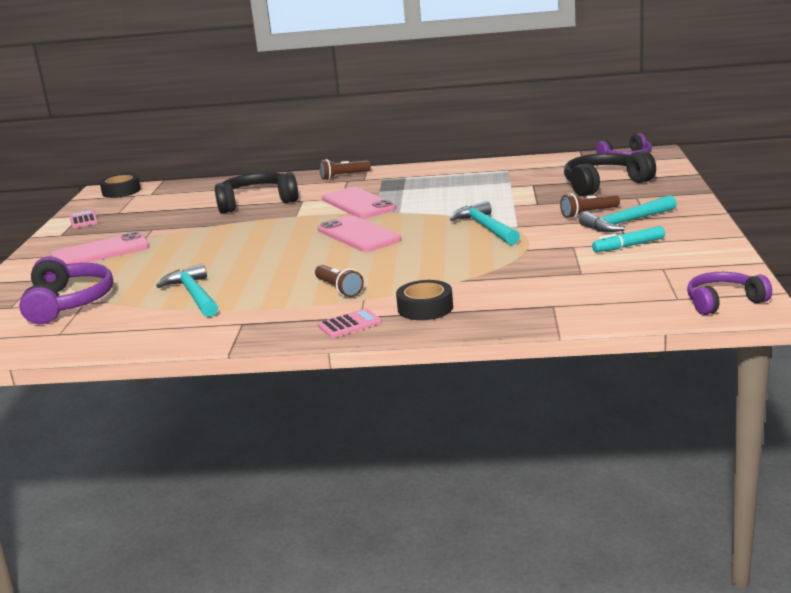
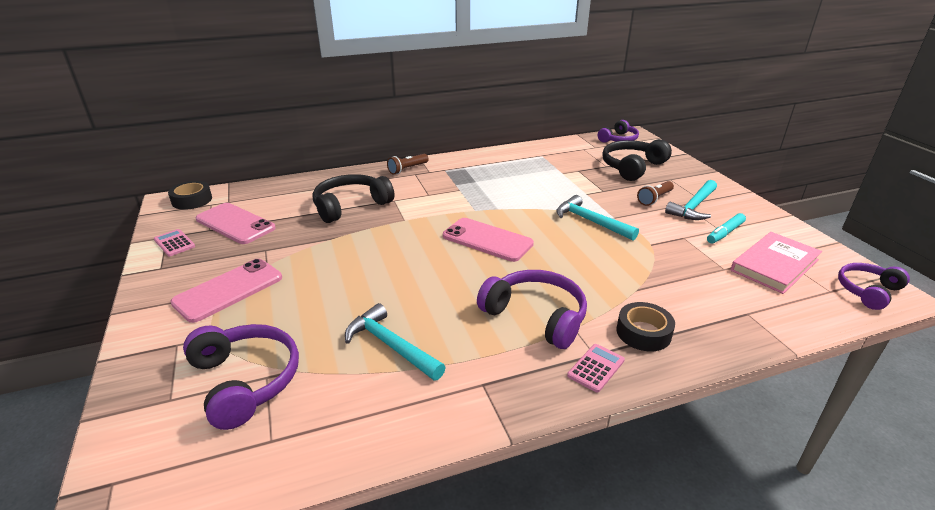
camera: 25 degrees left, 10 degrees up
brown flashlight [315,265,364,297] -> purple headphones [477,270,587,349]
pink phone [322,187,396,219] -> pink phone moved to [196,203,276,244]
none -> pink book [730,232,822,294]

